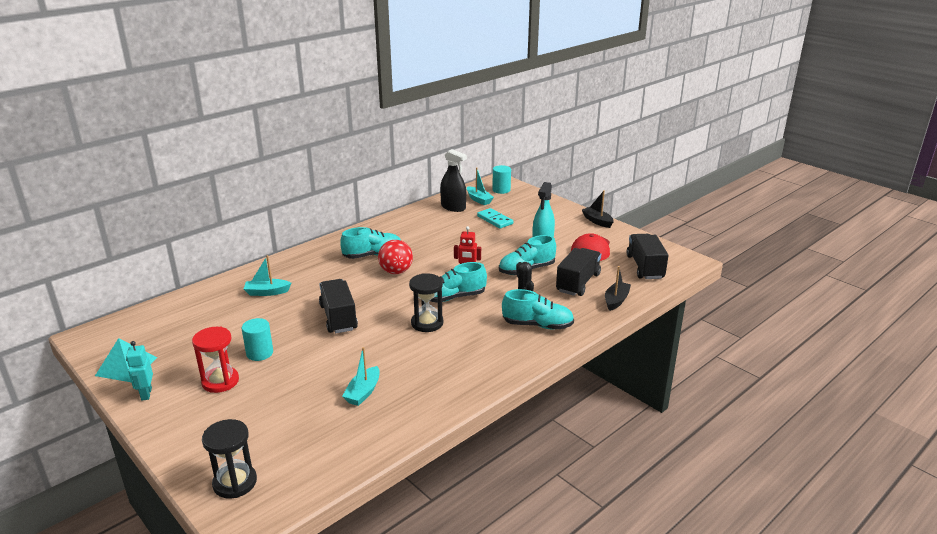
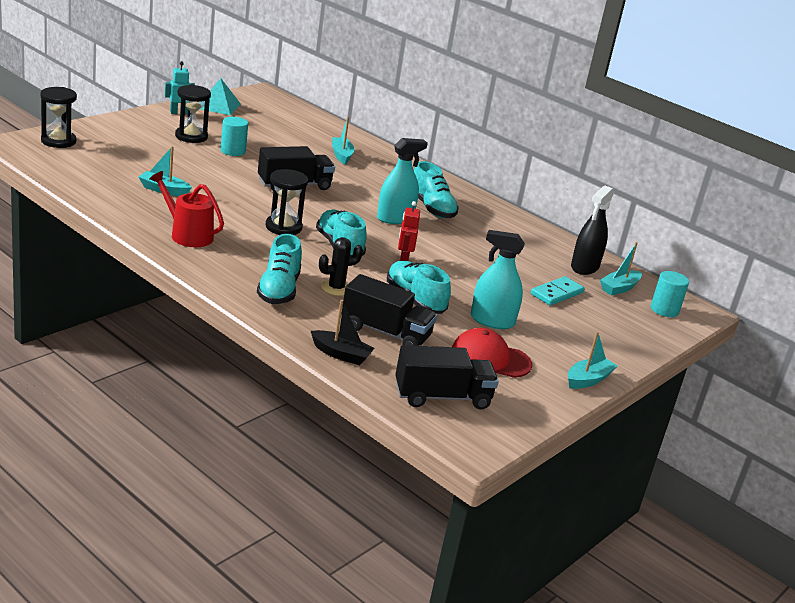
camera: 80 degrees right, 0 degrees up
red hourglass [192,327,239,393] -> black hourglass [175,85,211,143]
red ball [378,240,413,274] -> turquoise spray bottle [377,138,428,224]
black boat [582,190,614,228] -> turquoise boat [568,332,617,389]
none -> red watering can [149,171,224,247]

